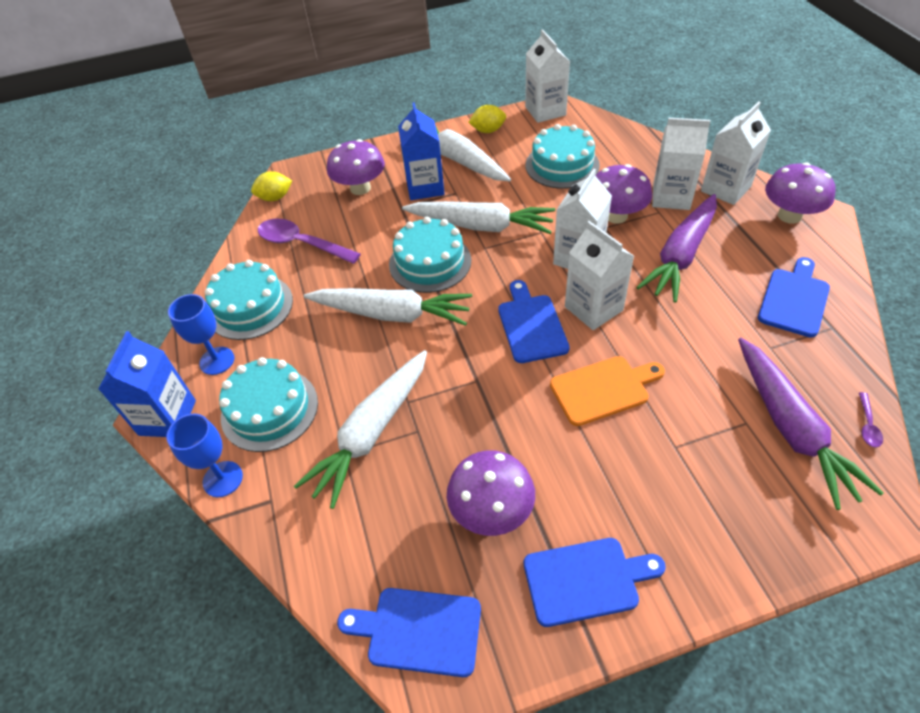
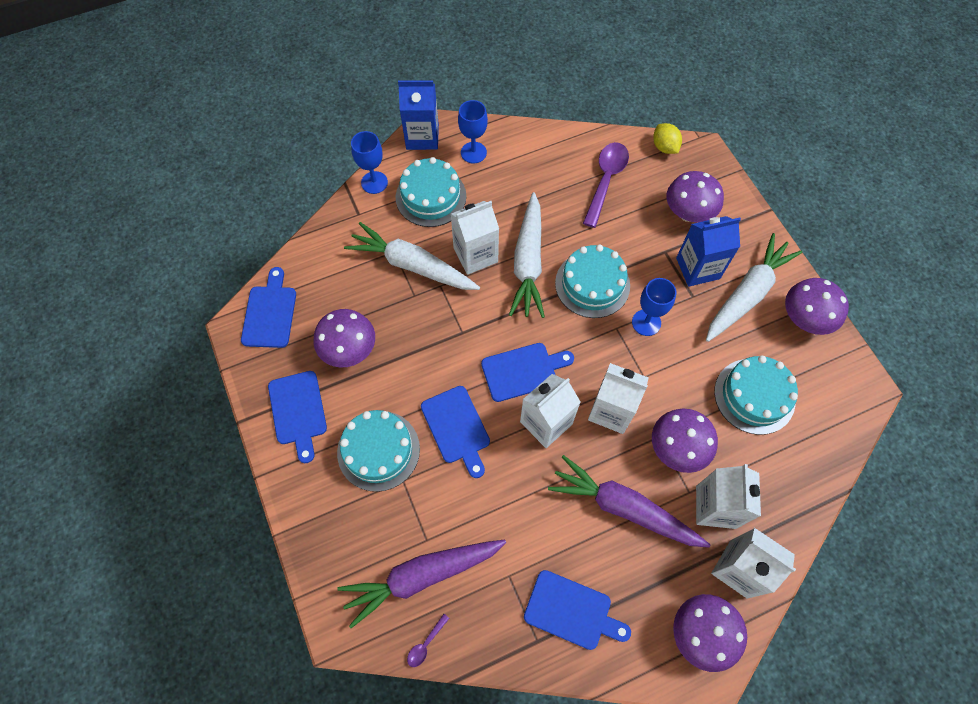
camera: 80 degrees right, 15 degrees up
turquoise cake [205,260,293,340] -> turquoise cake moved to [337,410,420,492]
white carrot [402,201,555,234] -> blue goblet [632,278,677,336]
yellow lemon [468,105,506,133] -> purple mushroom [785,278,849,335]
white carton [525,29,570,123] -> white carton moved to [451,201,499,275]
orange cutting board [550,356,665,426] -> blue cutting board [421,386,490,478]
purple spoon [859,392,883,447] -> purple spoon turned 60 degrees counterclockwise [407,614,450,667]

